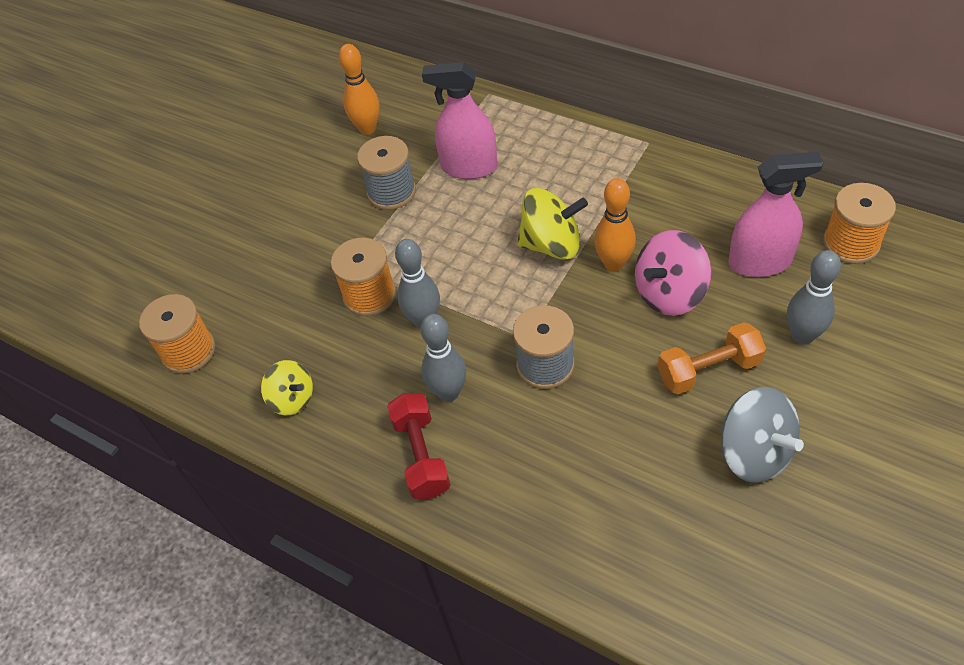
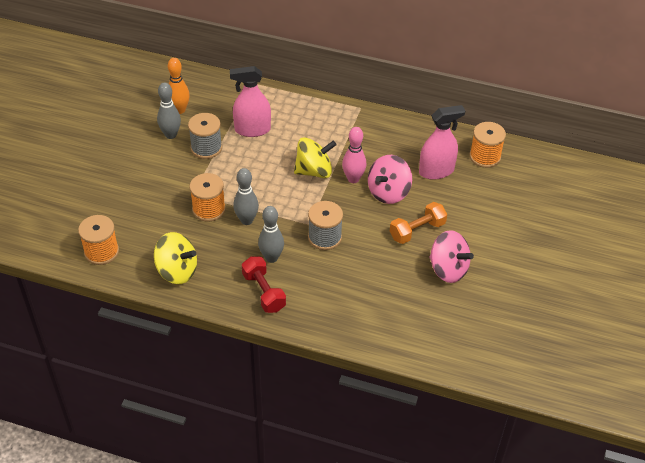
camera: 20 degrees left, 5 degrees down
yellow spinning top [261,360,313,415] -> yellow spinning top [154,232,197,284], size x1.58
orange bowling pin [594,178,636,272] -> pink bowling pin [342,127,366,183]
grey spinning top [721,387,804,483] -> pink spinning top [429,230,474,283]
grey bowling pin [787,250,841,344] -> grey bowling pin moved to [157,82,181,139]

